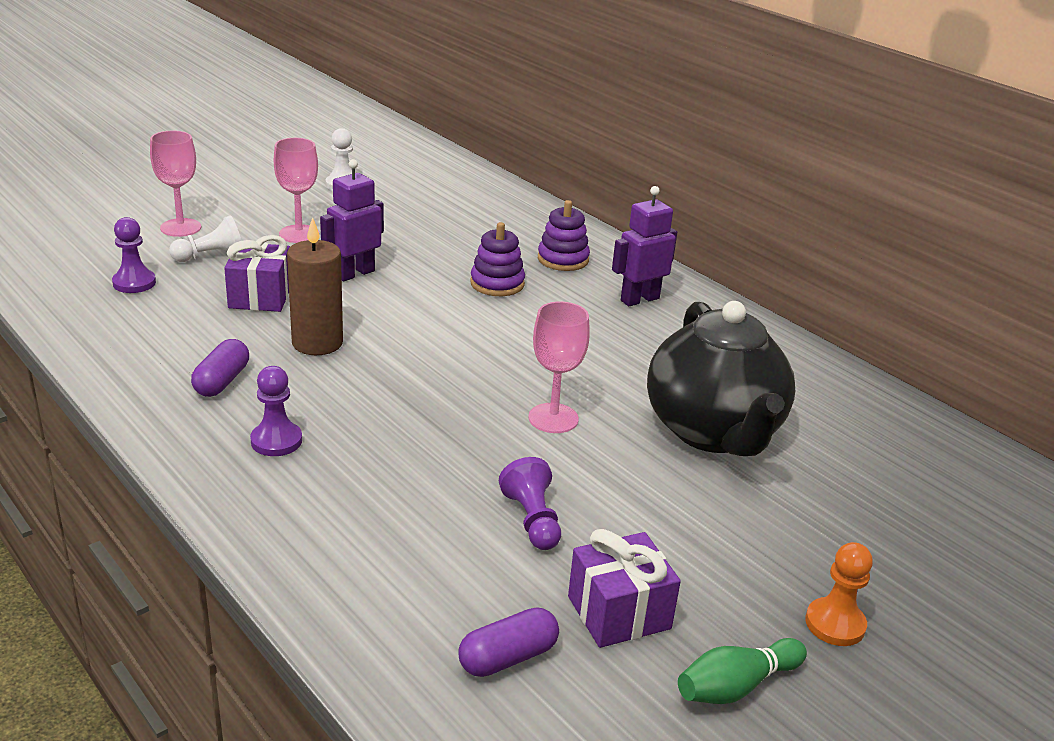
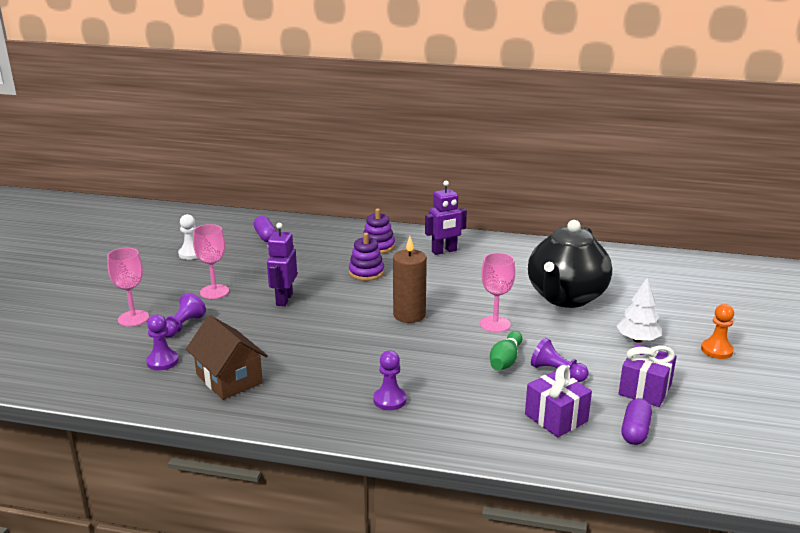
camera: 35 degrees left, 5 degrees down
white pawn [169,215,241,262] -> purple pawn [165,293,206,338]
purple capsule [191,339,249,397] -> purple capsule moved to [253,216,276,242]
purple gift [224,235,290,312] -> purple gift moved to [525,365,592,437]
brown candle [287,217,343,355] -> brown candle moved to [393,236,427,323]
purple robot [612,186,677,306] -> purple robot turned 135 degrees counterclockwise [425,181,467,255]
black teapot [647,301,795,456] -> black teapot turned 75 degrees clockwise [528,220,612,308]
green bowling pin [678,638,807,704] -> green bowling pin moved to [490,331,522,370]
none -> brown house [186,315,268,400]
none -> white tree [617,278,662,343]

